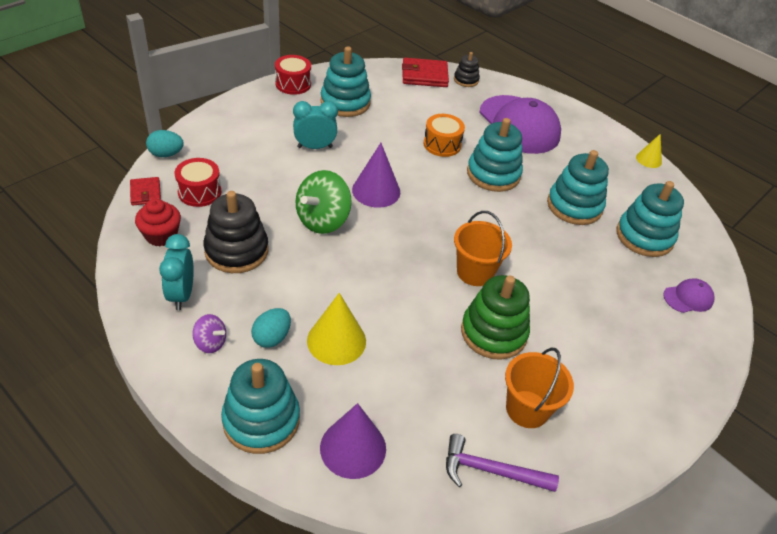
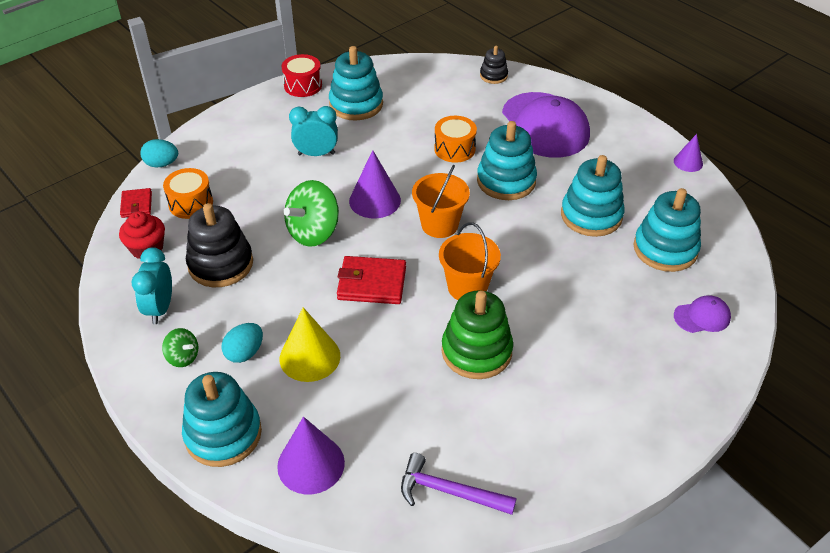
camera: 10 degrees right, 0 degrees up
red drum [175,158,221,207] -> orange drum [163,168,213,219]
purple spinning top [193,314,226,353] -> green spinning top [162,328,198,367]
red wallet [402,58,449,87] -> red wallet moved to [337,256,406,304]
orange bucket [505,348,574,428] -> orange bucket moved to [412,164,470,238]
yellow cone [636,134,662,168] -> purple cone [674,134,703,172]

